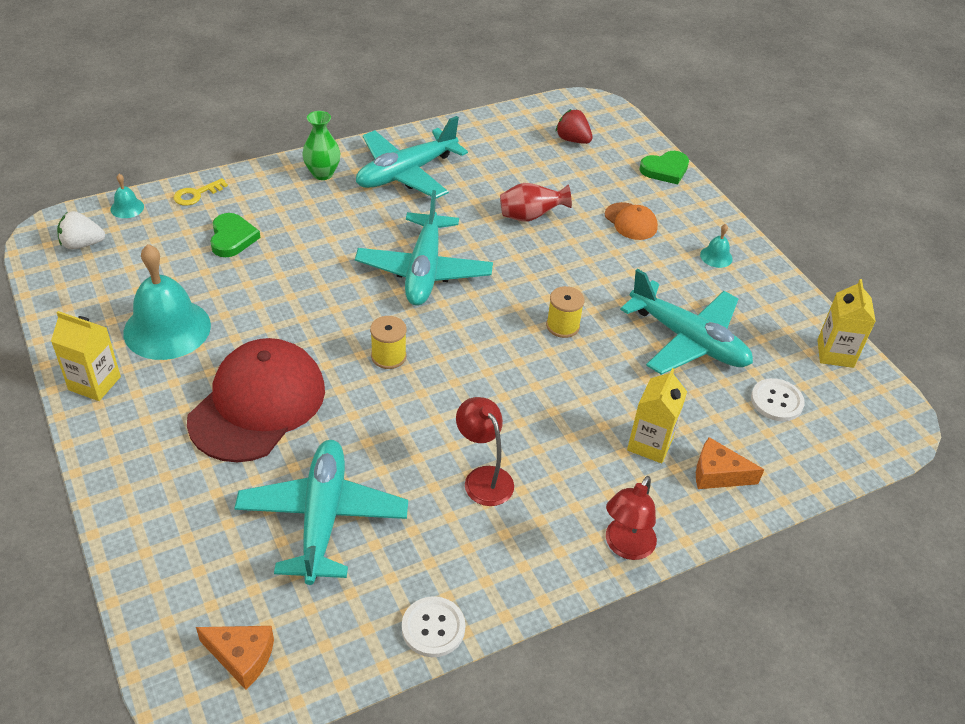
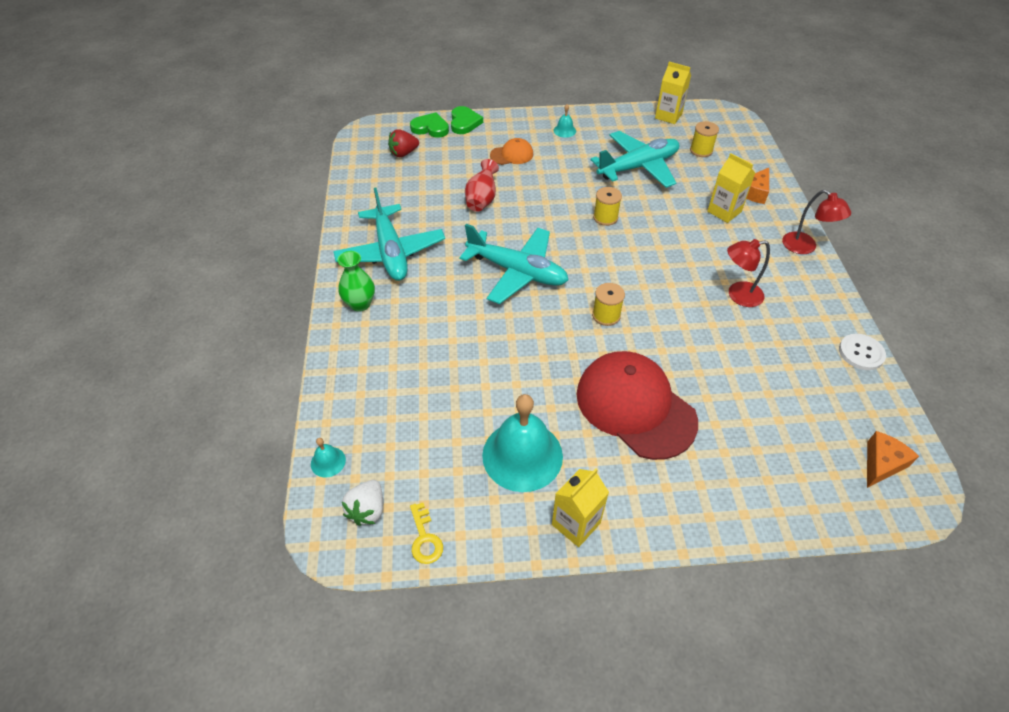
camera: 65 degrees left, 5 degrees up
yellow key [173,178,228,206] -> yellow key moved to [410,503,443,564]
green heart [210,213,260,257] -> green heart moved to [410,112,449,138]
turquoise plane [235,440,408,585] -> none
white button [751,378,805,421] -> yellow spool [690,121,719,157]

